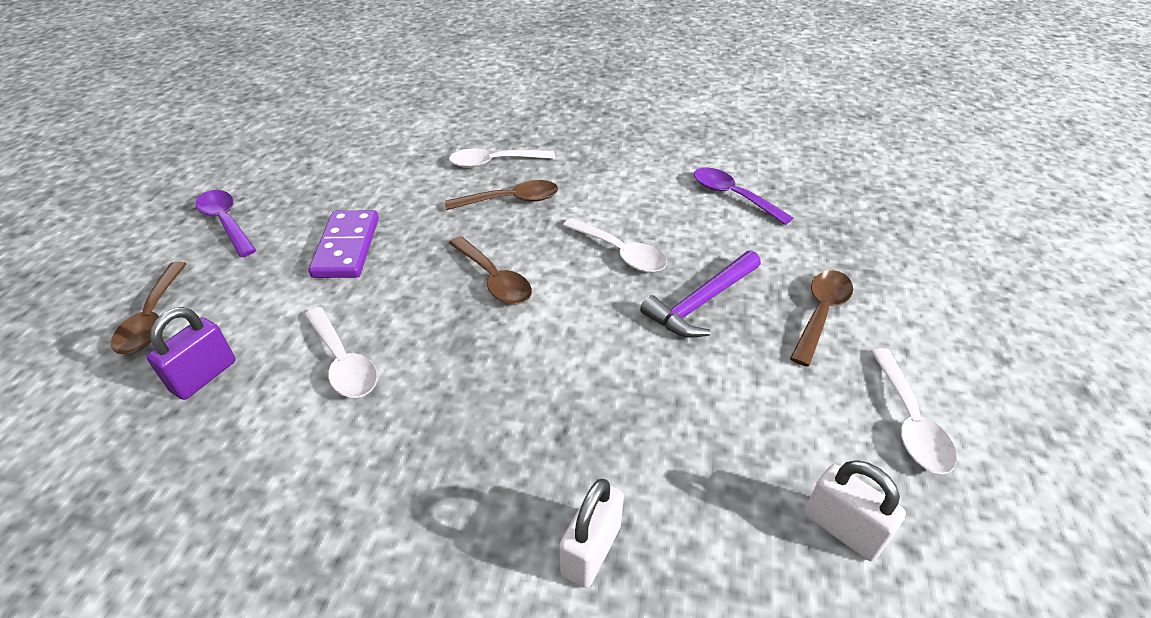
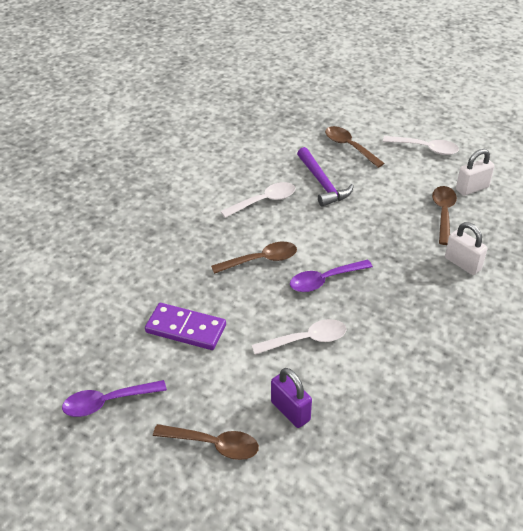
camera: 70 degrees left, 0 degrees up
brown spoon [445,180,558,210] -> brown spoon moved to [432,186,457,245]
white spoon [449,148,555,168] -> none
purple spoon [694,167,793,225] -> purple spoon moved to [290,259,373,292]

